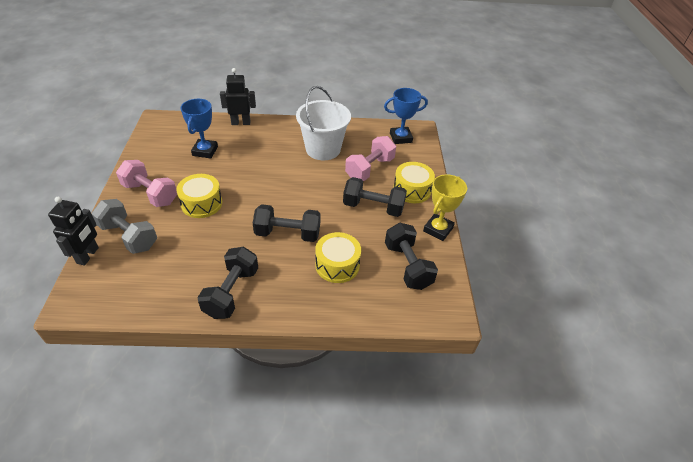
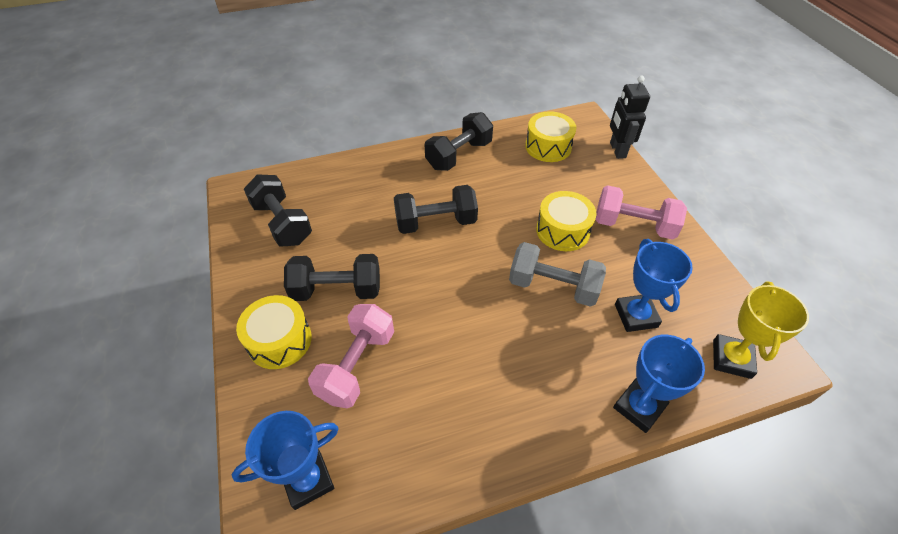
camera: 165 degrees right, 5 degrees up
grey dumbbell [92,199,157,254] -> grey dumbbell moved to [509,242,606,307]
black dumbbell [197,247,258,319] -> black dumbbell turned 45 degrees clockwise [425,112,493,171]
black robot [220,68,256,125] -> blue trophy [613,335,705,433]
white bucket [296,86,351,160] -> none
yellow drum [315,232,361,283] -> yellow drum moved to [525,111,576,162]
yellow trophy [423,174,467,241] -> yellow trophy moved to [713,281,809,379]

